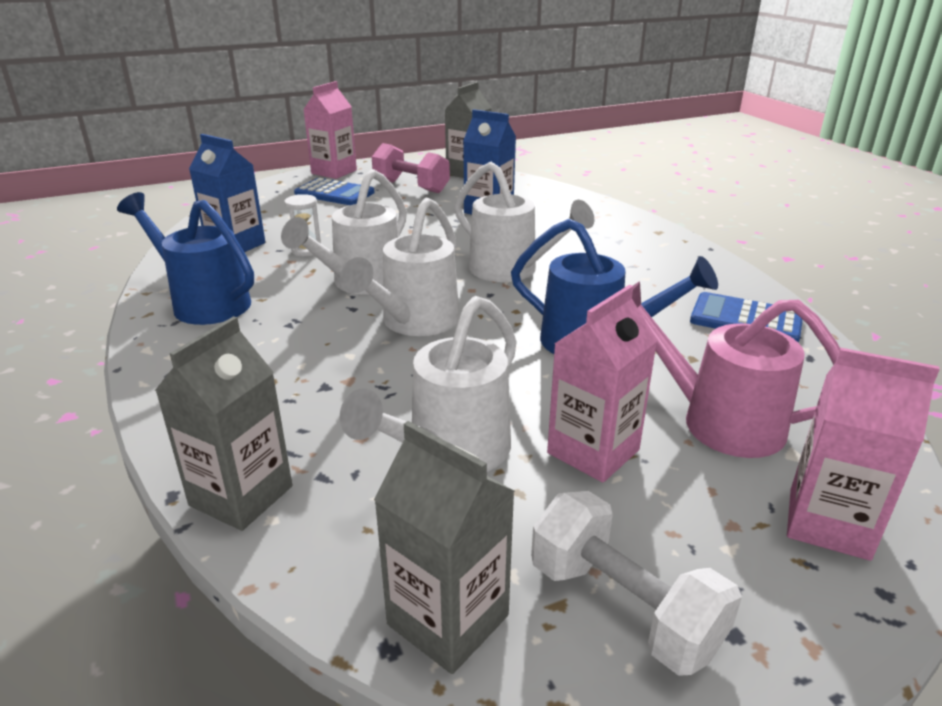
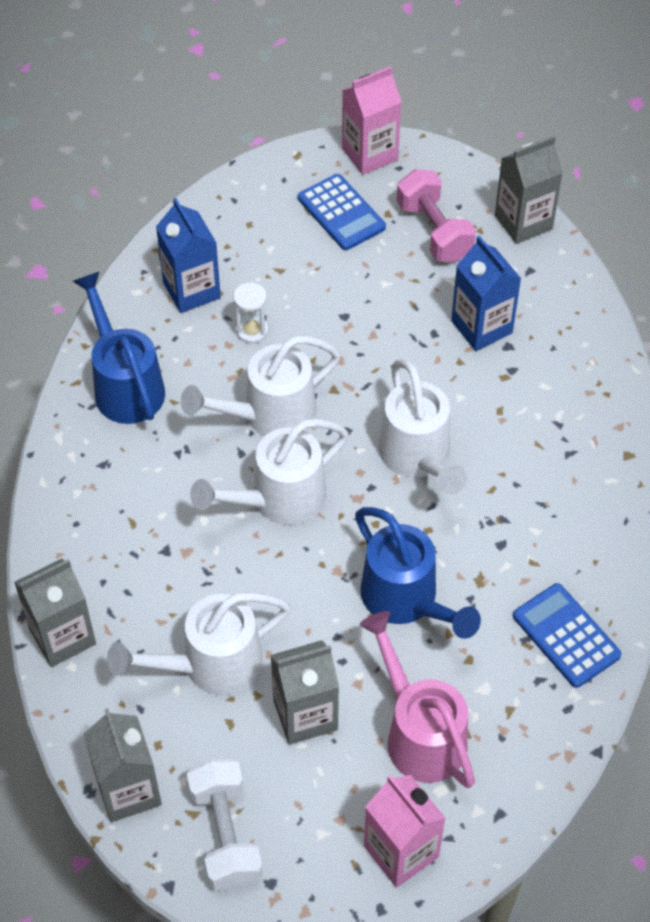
camera: 30 degrees right, 25 degrees up
pink carton [547,285,658,483] -> grey carton [270,640,339,745]

